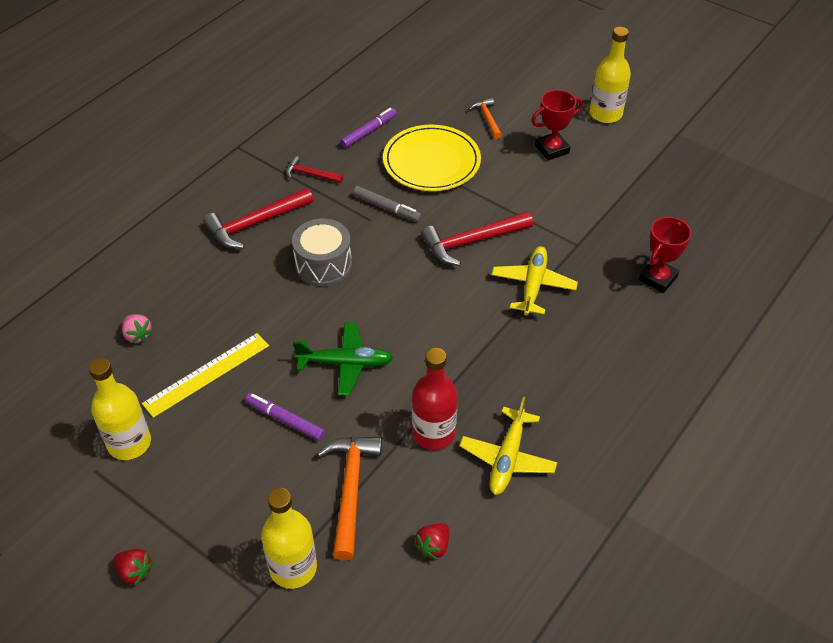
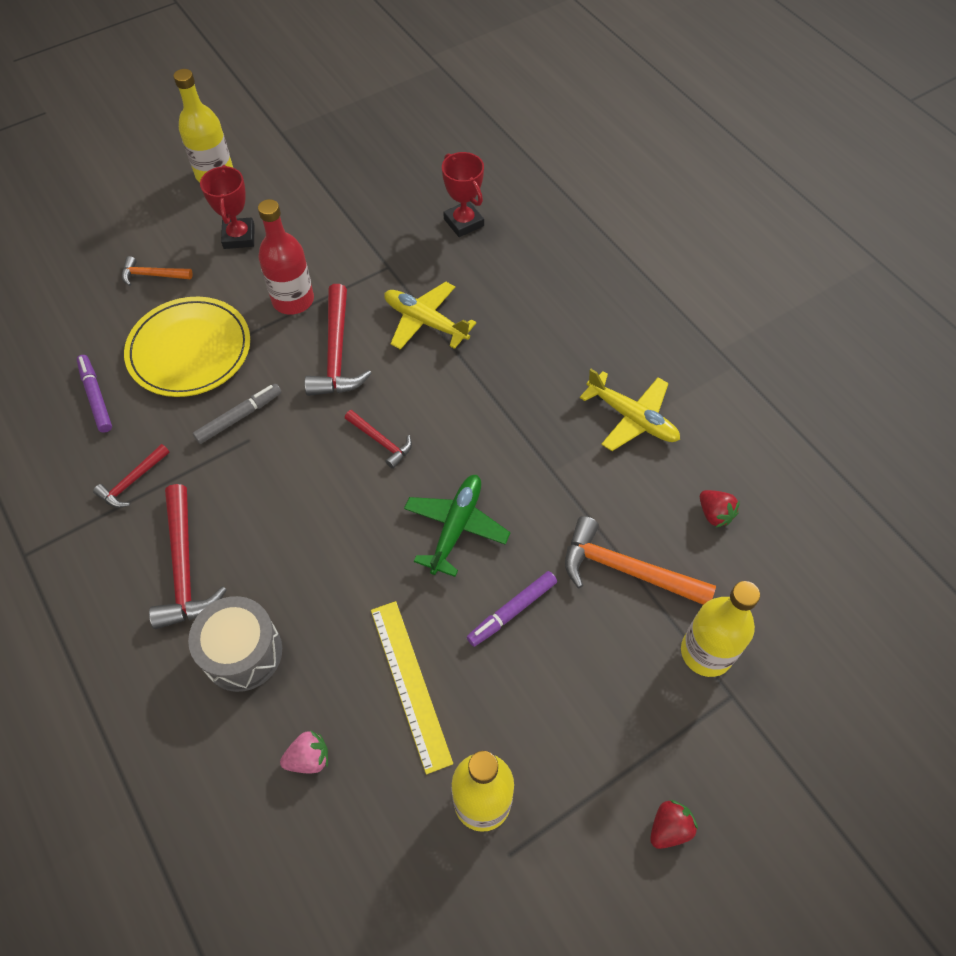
camera: 70 degrees left, 10 degrees up
grey drum [292,219,352,287] -> grey drum moved to [188,596,282,692]
red bottle [412,348,458,450] -> red bottle moved to [258,199,314,315]
none -> red hammer [345,410,412,469]

